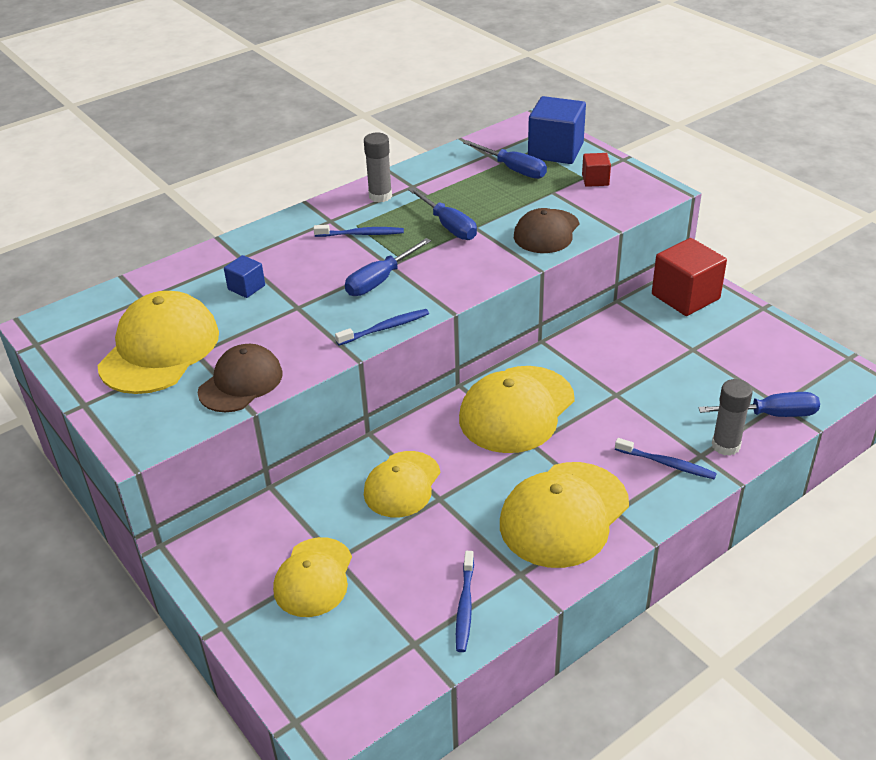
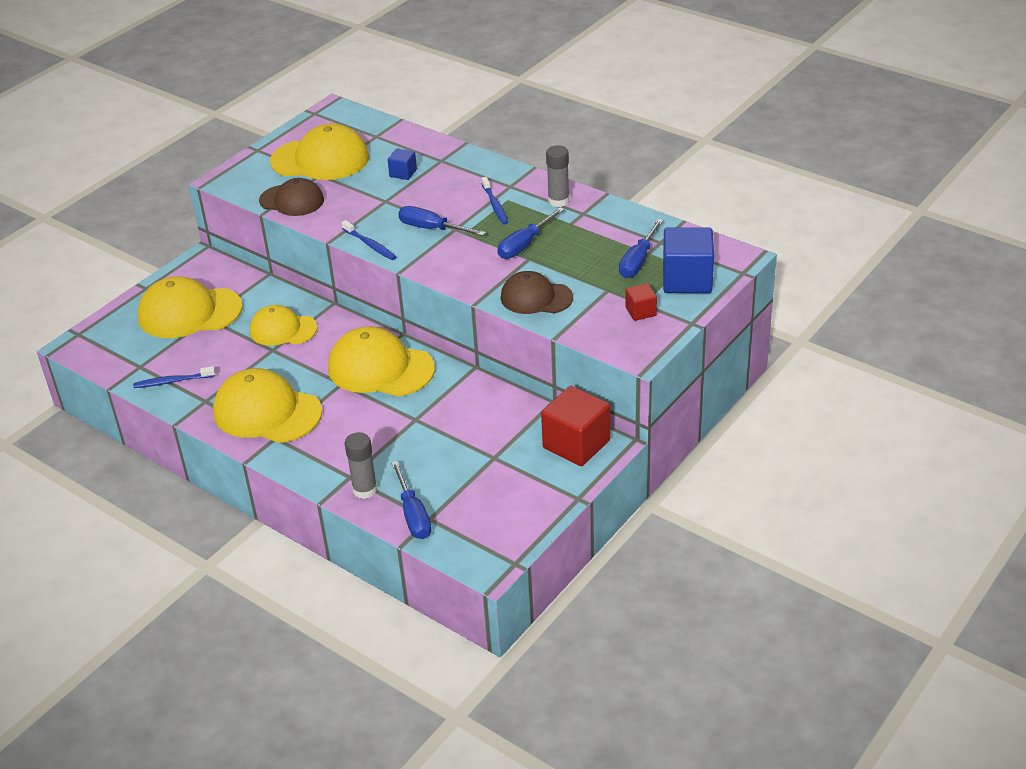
camera: 75 degrees right, 0 degrees up
yellow cap [273,537,352,617] -> yellow cap [138,277,243,338], size x1.55
blue toothbrush [615,438,717,479] -> none

